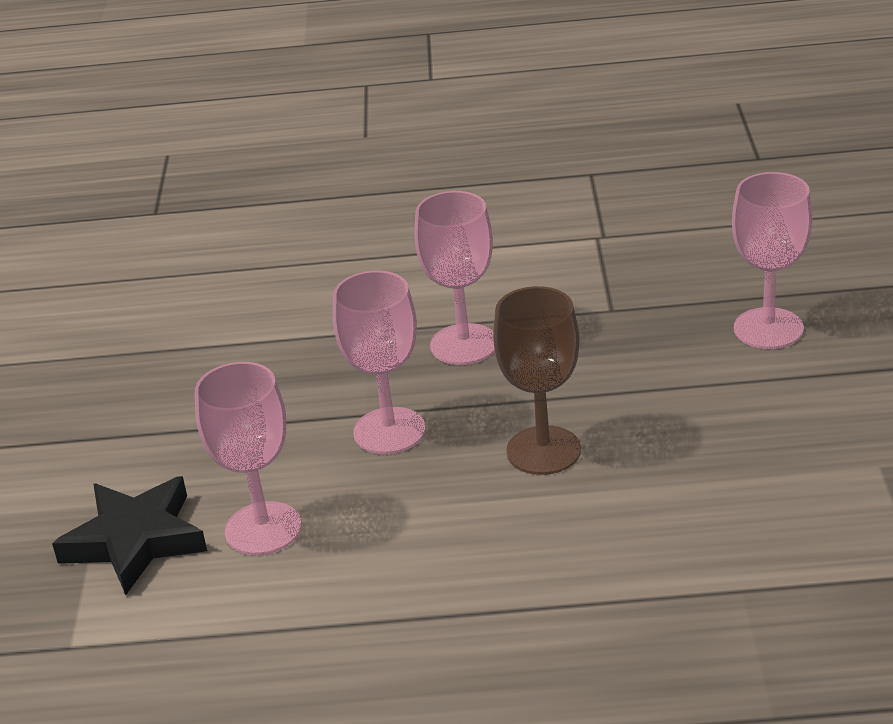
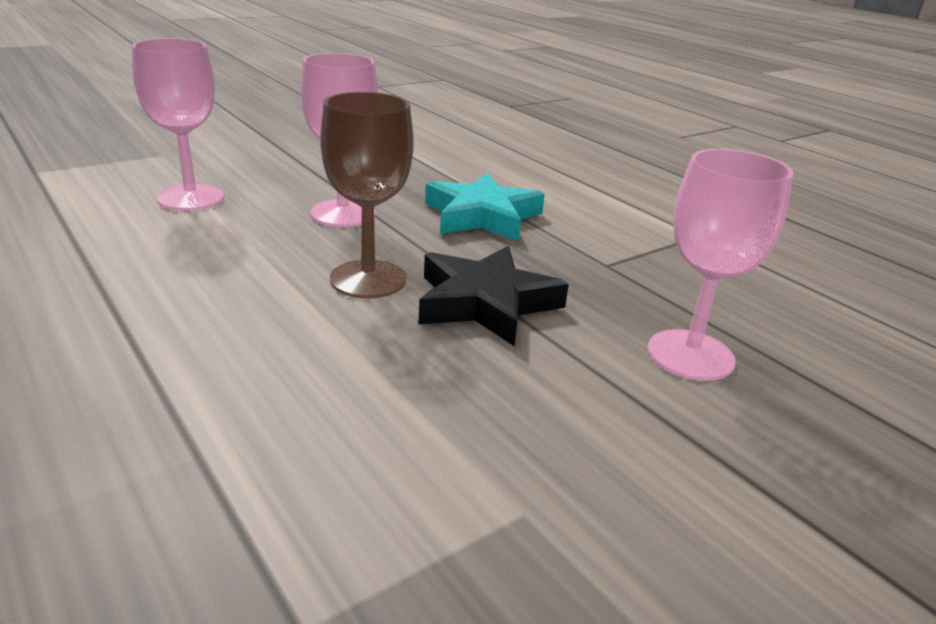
camera: 50 degrees right, 5 degrees down
black star [52,476,207,595] -> black star moved to [419,246,569,346]
pink goblet [415,191,495,365] -> turquoise star [425,173,545,241]

